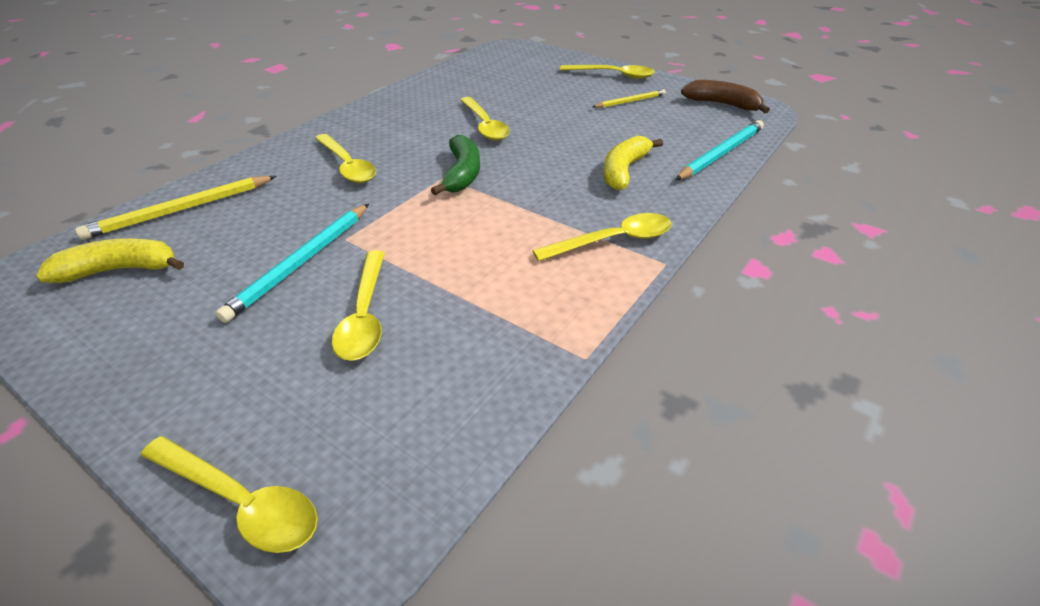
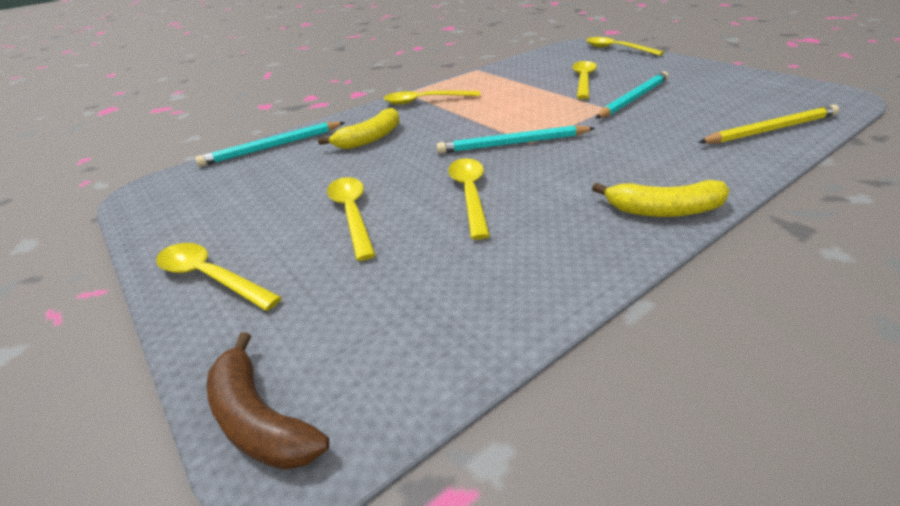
camera: 160 degrees left, 5 degrees down
yellow banana [36,238,184,283] -> yellow banana moved to [592,180,730,217]
yellow spoon [315,134,376,183] -> yellow spoon moved to [327,177,376,261]
green banana [431,135,480,195] -> turquoise pencil [436,125,595,153]
yellow pencil [592,89,666,108] -> none
brown banana [681,80,770,113] -> brown banana moved to [207,332,329,470]

